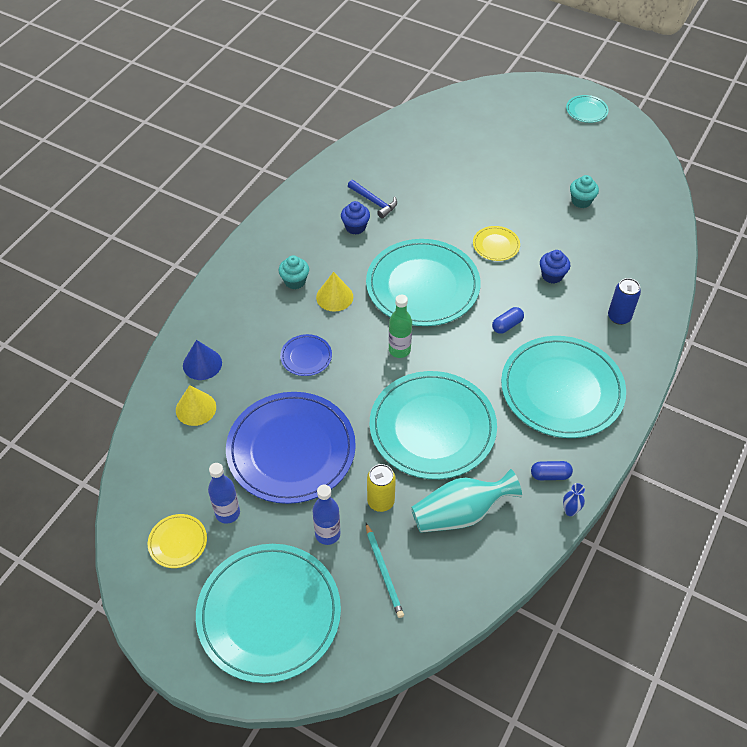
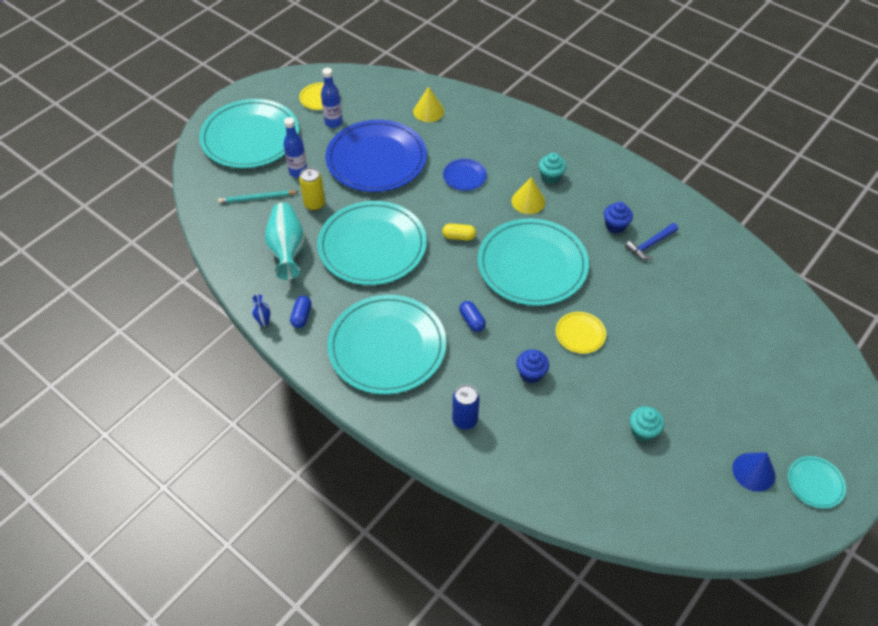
camera: 100 degrees right, 0 degrees up
blue cone [183,340,222,380] -> blue cone moved to [732,452,775,492]
green bottle [389,295,412,358] -> yellow capsule [442,223,476,241]

